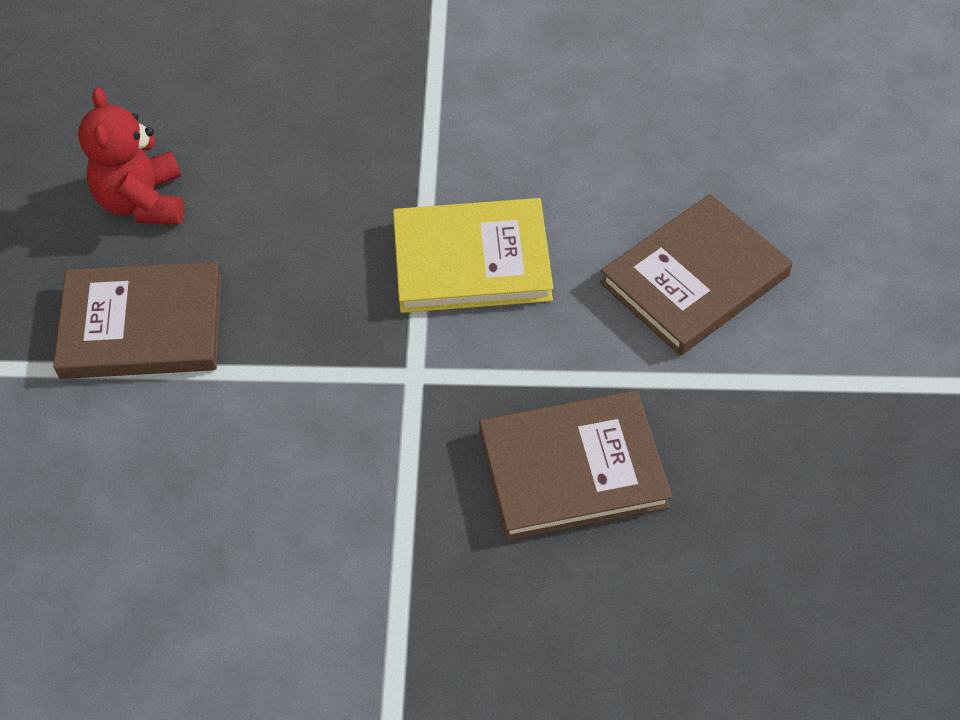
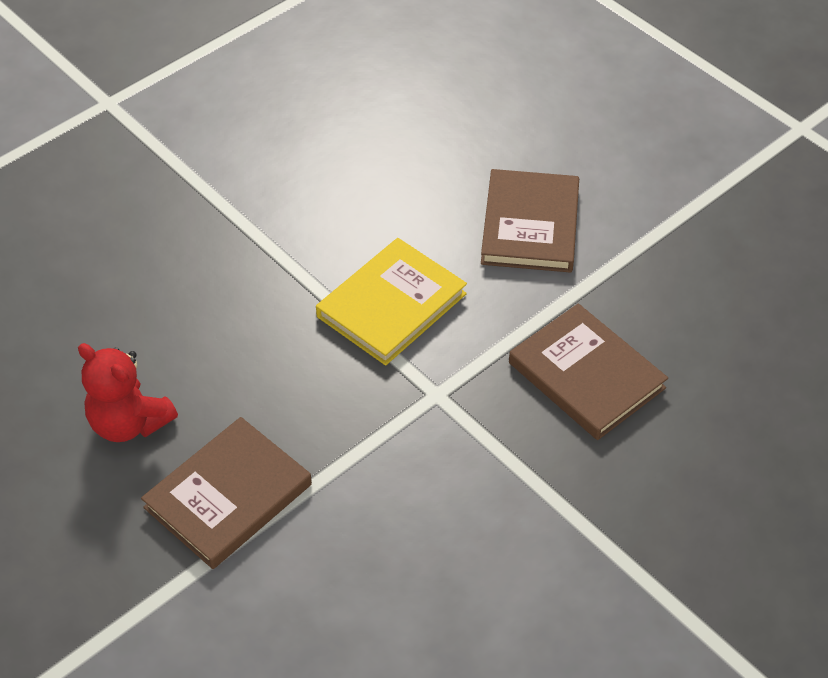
camera: 45 degrees left, 5 degrees down
brown book [479,390,672,540] -> brown book turned 75 degrees counterclockwise [509,303,668,440]

